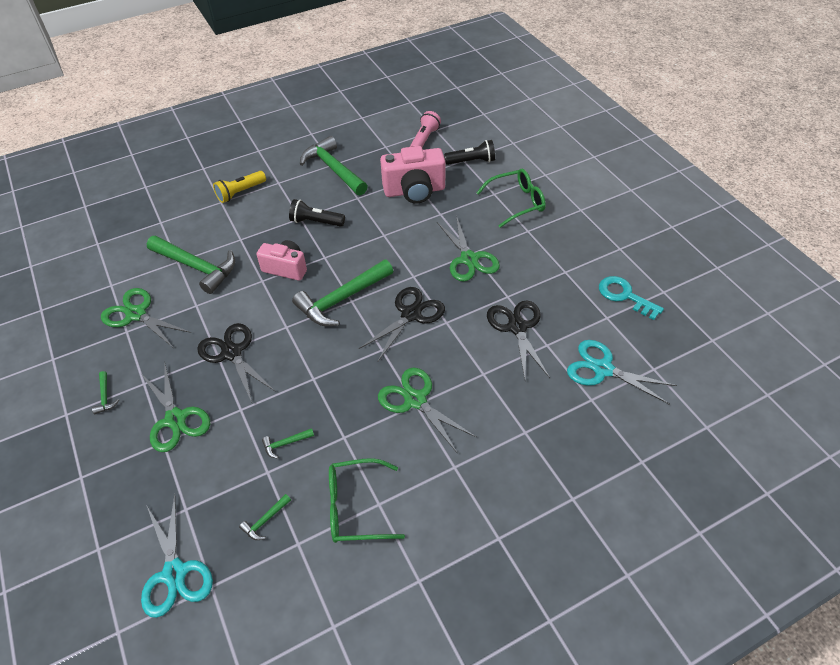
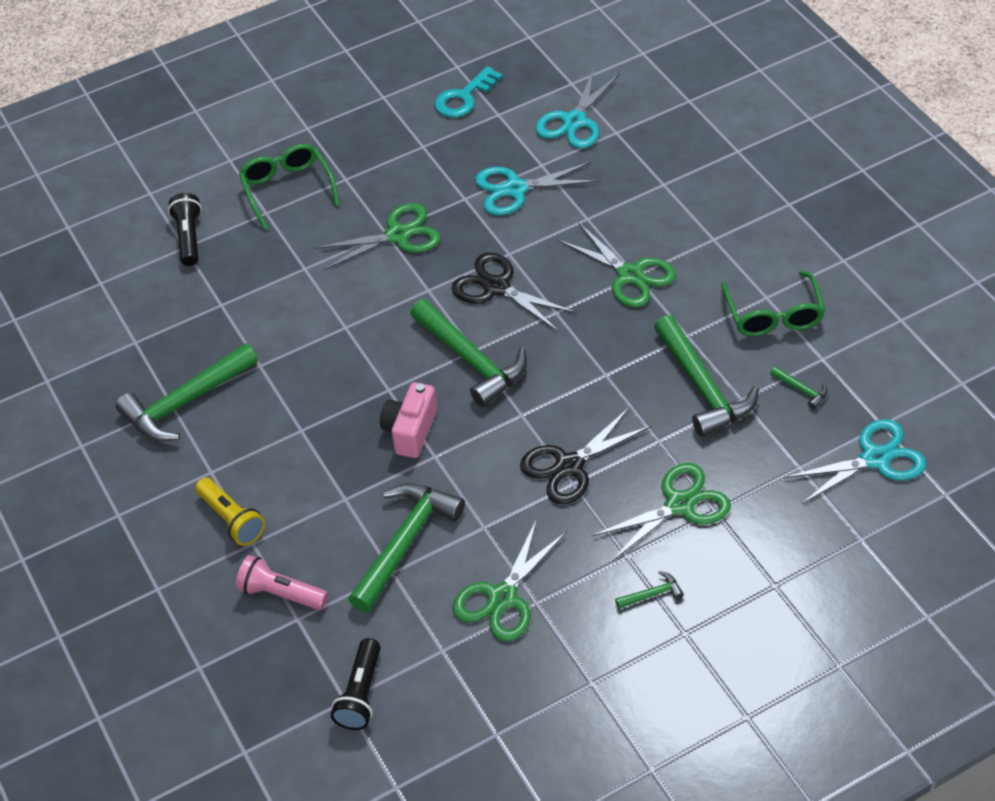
camera: 90 degrees left, 0 degrees up
green hammer [262,428,314,459] -> green hammer [654,315,759,437], size x2.39
black flashlight [289,199,345,227] -> black flashlight moved to [331,638,381,730]
green scissors [378,368,476,453] -> green scissors turned 90 degrees counterclockwise [558,223,676,307]
pink camera [380,146,446,203] -> none
pink flashlight [410,111,441,147] -> pink flashlight moved to [236,555,328,610]
black scissors [487,301,550,379] -> turquoise scissors [475,162,599,215]

